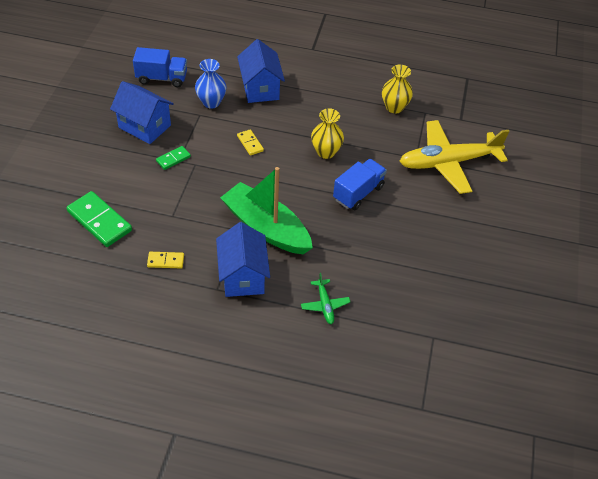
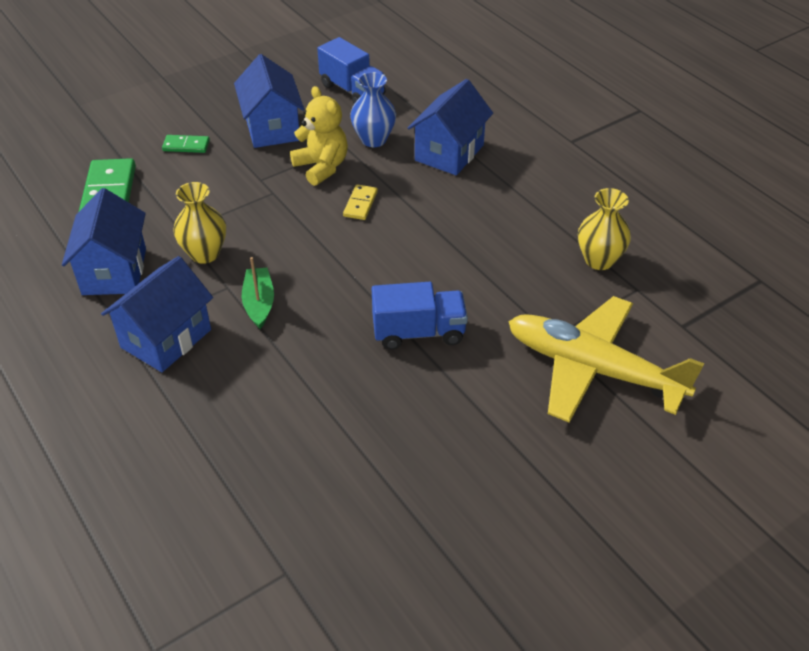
camera: 45 degrees right, 5 degrees down
yellow domino [147,252,184,268] -> blue house [62,188,146,295]
green domino [156,146,191,170] -> green domino moved to [162,135,210,153]
green boat [220,167,313,254] -> green boat [242,257,274,329], size x0.48
green plane [301,273,350,324] -> none
yellow vase [311,108,344,159] -> yellow vase moved to [173,182,226,264]
none -> yellow teddy bear [290,86,348,186]

